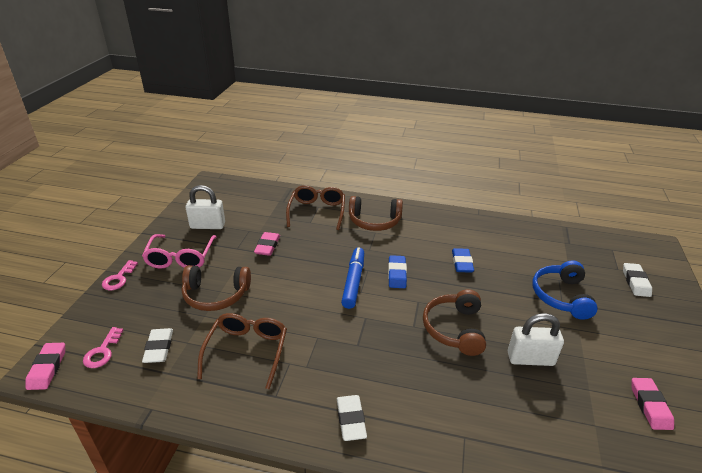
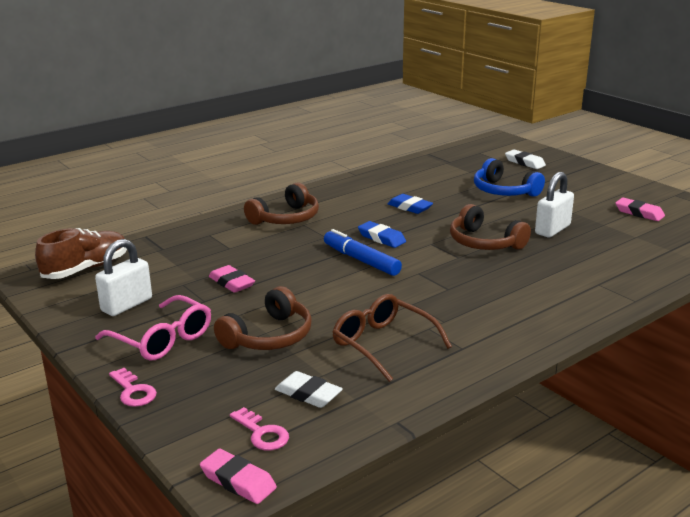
camera: 50 degrees left, 10 degrees down
brown glasses [286,185,345,230] -> none
white eraser [337,395,367,441] -> none
none -> brown shoe [35,228,127,279]

